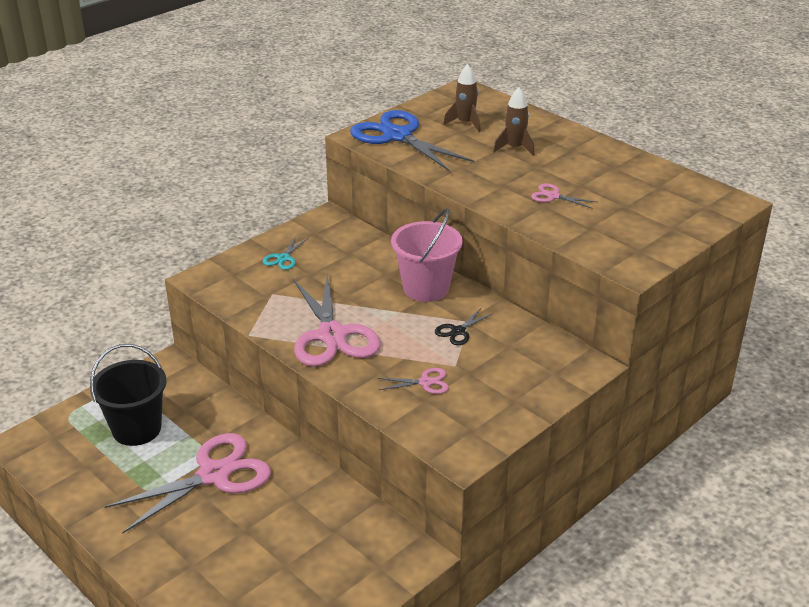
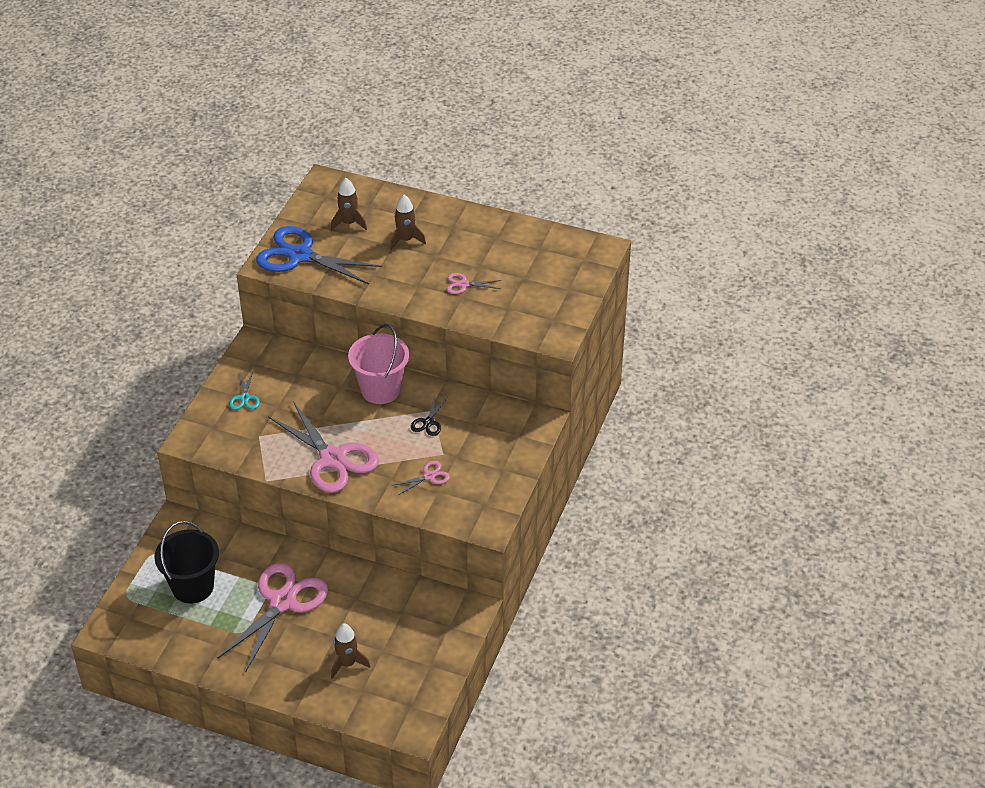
camera: 25 degrees left, 10 degrees up
none -> brown rocket [331,624,370,679]

